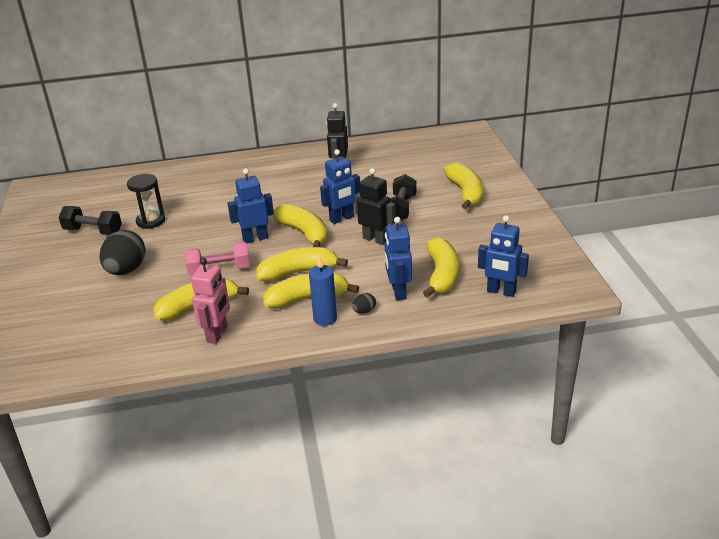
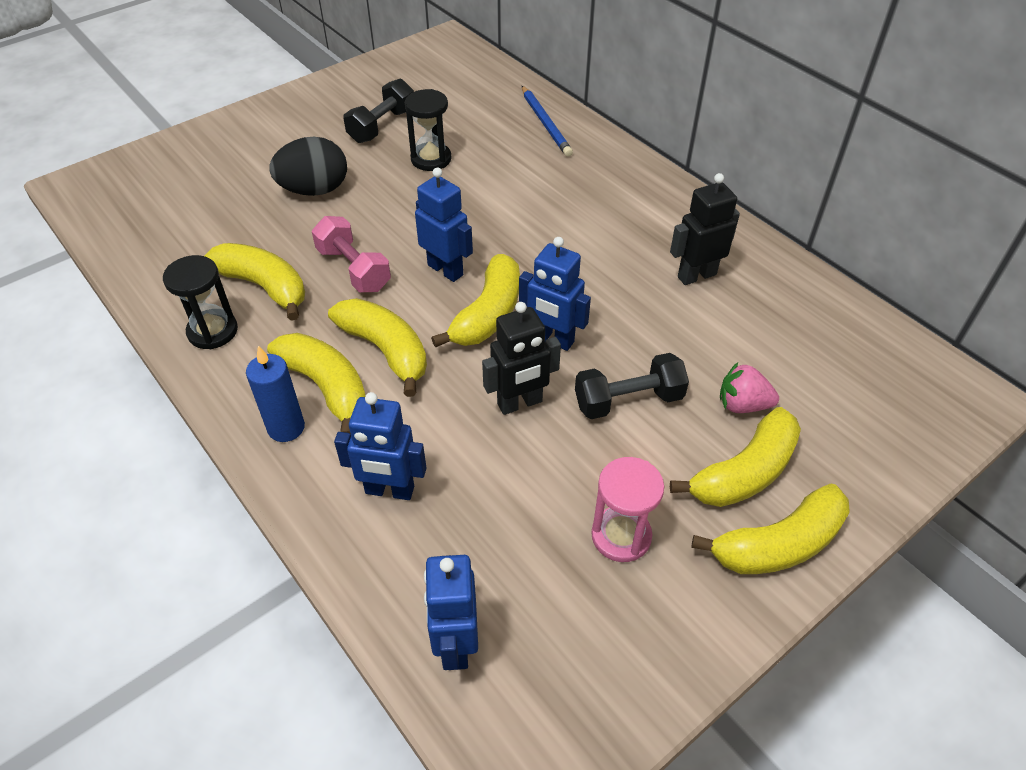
camera: 60 degrees right, 15 degrees up
black dumbbell [59,206,122,235] -> black dumbbell turned 45 degrees clockwise [343,79,414,143]
pink robot [191,258,230,344] -> black hourglass [163,255,238,349]
black egg [352,293,376,314] -> none
black robot [355,168,396,245] -> black robot turned 60 degrees clockwise [482,302,561,415]
blue robot [385,217,412,300] -> blue robot turned 135 degrees counterclockwise [334,392,427,500]
yellow banana [423,237,459,298] -> yellow banana moved to [691,483,850,574]
none -> blue pencil [522,86,573,157]
none -> pink hourglass [591,457,664,562]
none -> pink strawberry [720,362,779,413]

